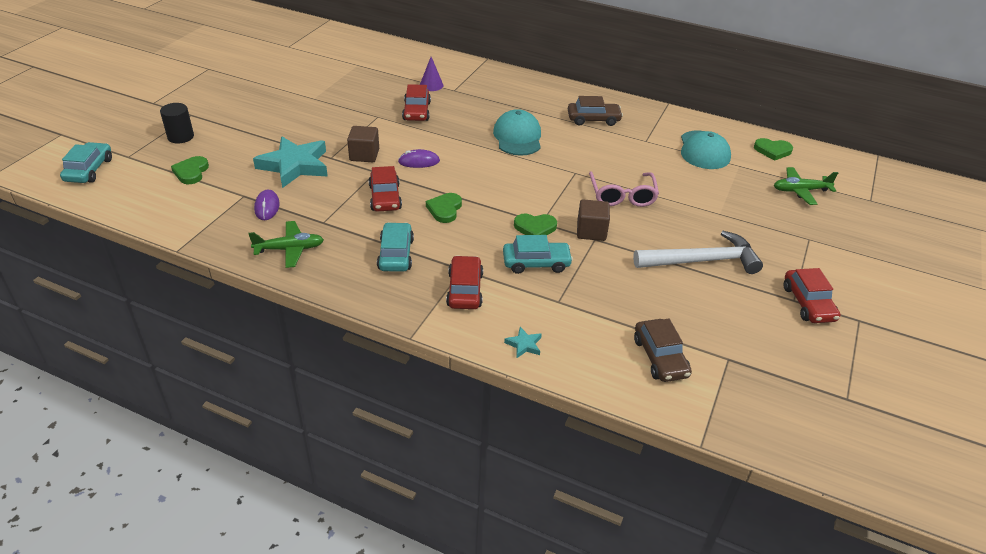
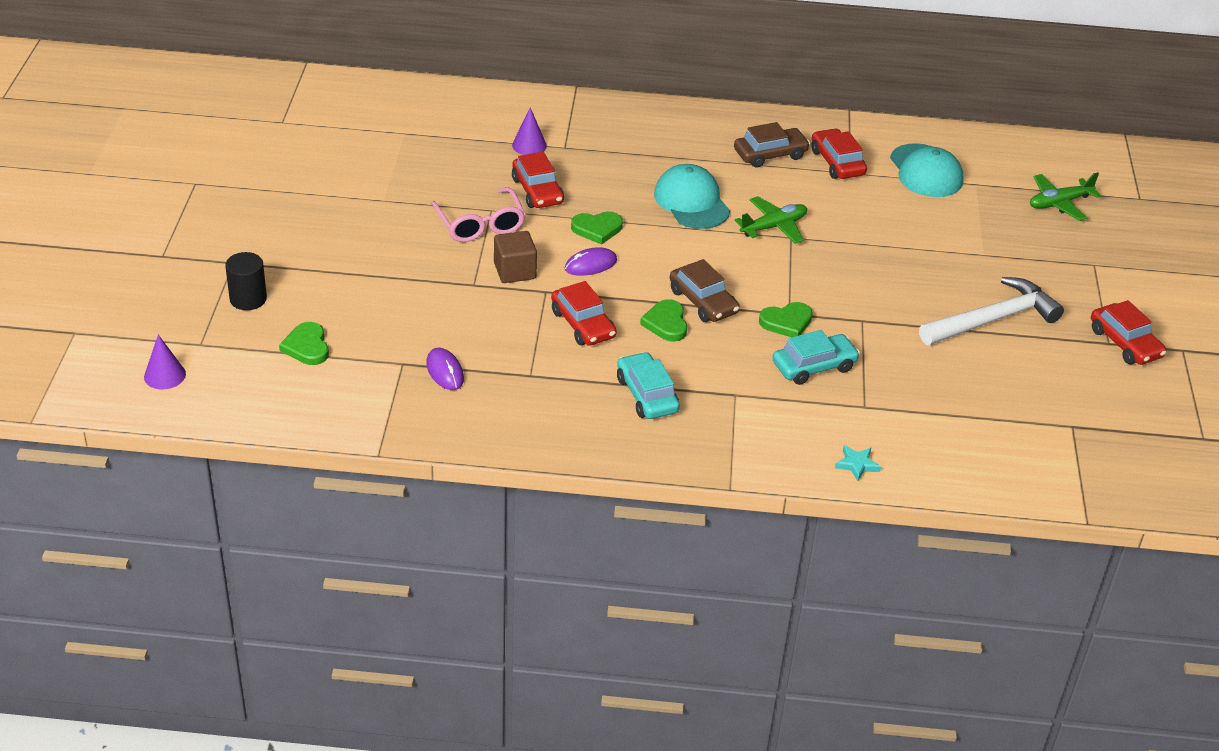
camera: 20 degrees left, 0 degrees up
turquoise car [60,142,112,183] -> purple cone [144,335,186,389]
green plane [248,221,324,268] -> green plane moved to [735,196,807,244]
turquoise star [253,136,328,188] -> none
red car [446,255,483,309] -> red car moved to [811,128,867,179]
brown cube [577,199,610,241] -> none
pink glasses [589,171,659,207] -> pink glasses moved to [431,187,525,242]
brown car [634,319,692,382] -> brown car moved to [670,259,740,322]
green heart [754,138,793,161] -> green heart moved to [571,211,623,245]

